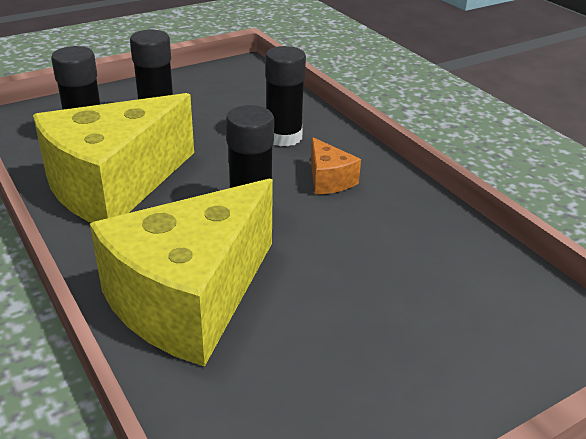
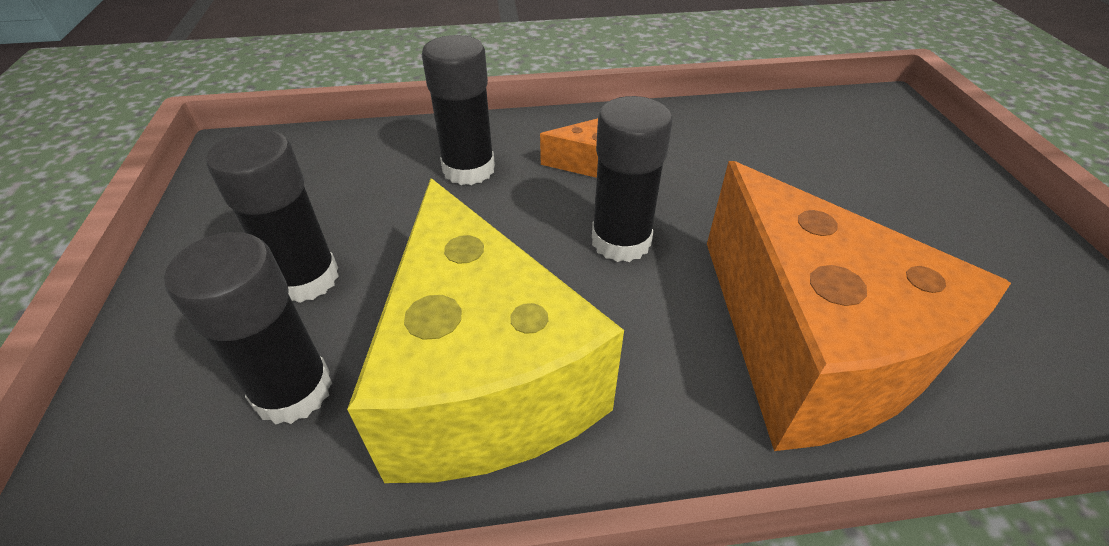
camera: 65 degrees left, 10 degrees up
yellow cheese [90,179,273,367] -> orange cheese [707,161,1011,451]

